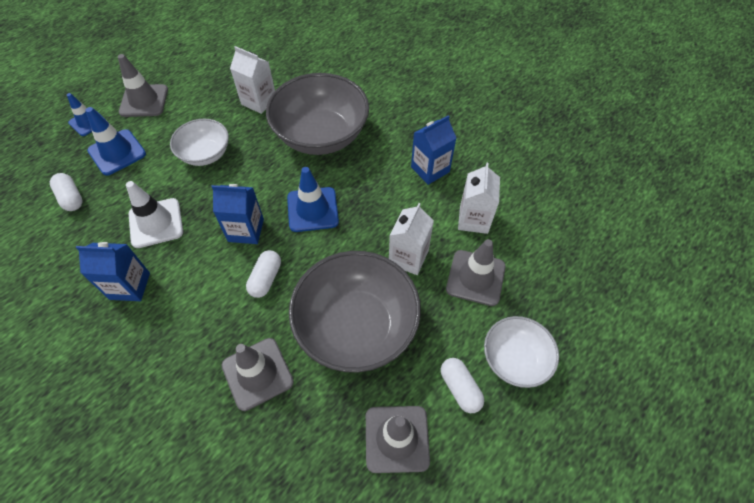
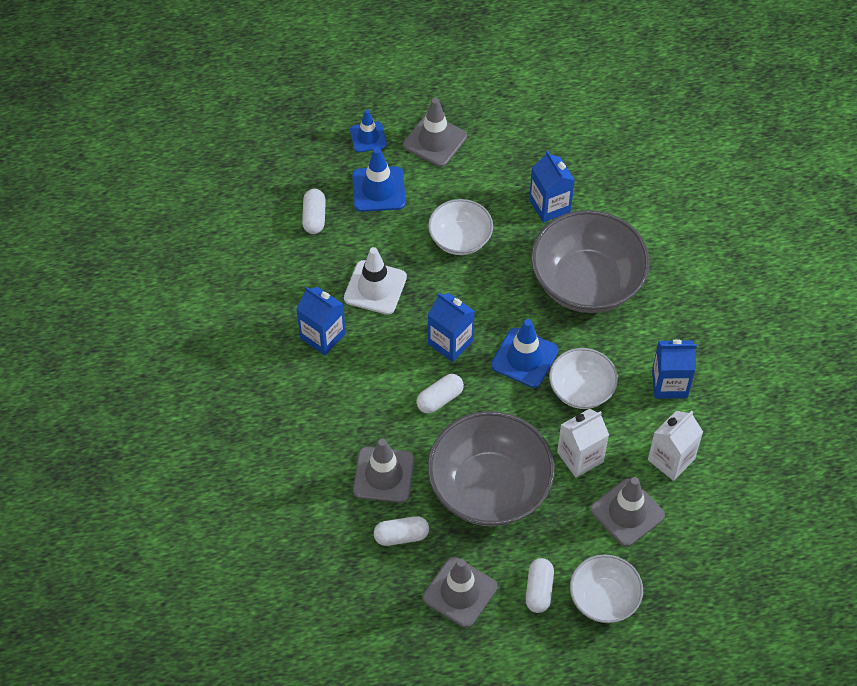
camera: 35 degrees right, 0 degrees up
white carton [230,46,275,114] -> blue carton [529,151,575,222]
none -> white capsule [374,516,429,546]
none -> white bowl [549,348,618,409]

